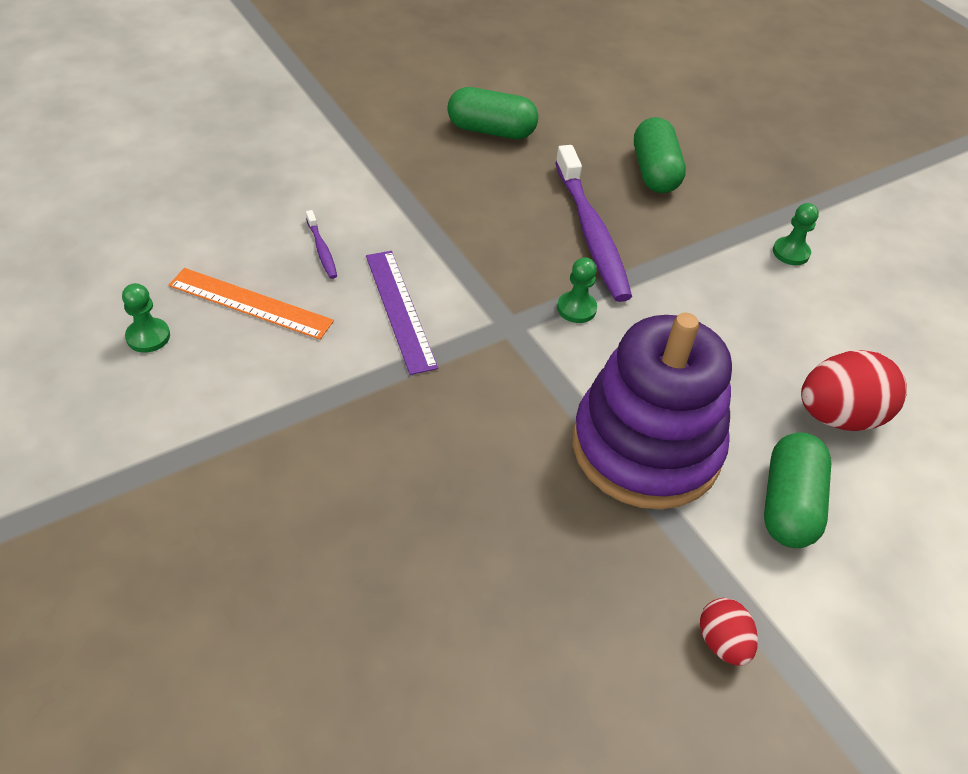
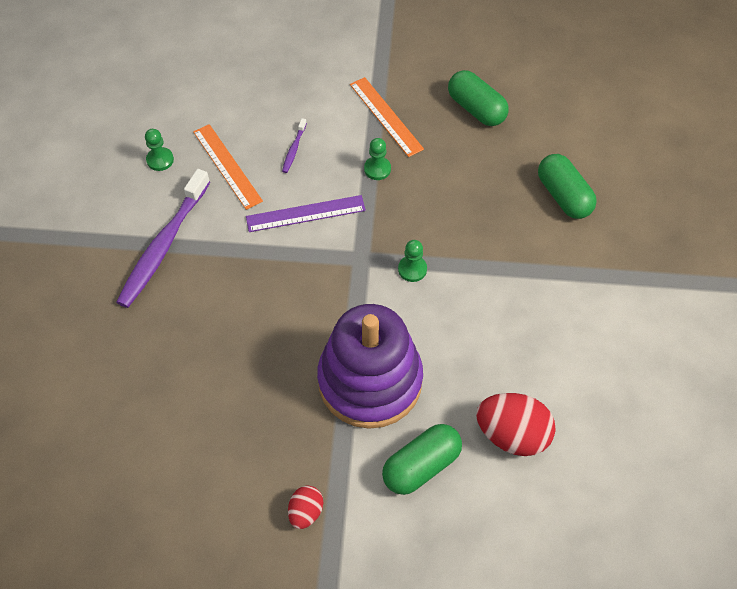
camera: 40 degrees right, 10 degrees up
purple ruler [366,251,438,375] -> purple ruler turned 60 degrees clockwise [246,195,366,232]
purple toothbrush [555,145,632,302] -> purple toothbrush moved to [116,169,210,308]
green capsule [634,117,686,193] -> green capsule turned 60 degrees counterclockwise [538,154,597,219]
green pawn [773,203,819,265] -> green pawn moved to [364,138,391,180]
none -> orange ruler [350,77,424,157]

